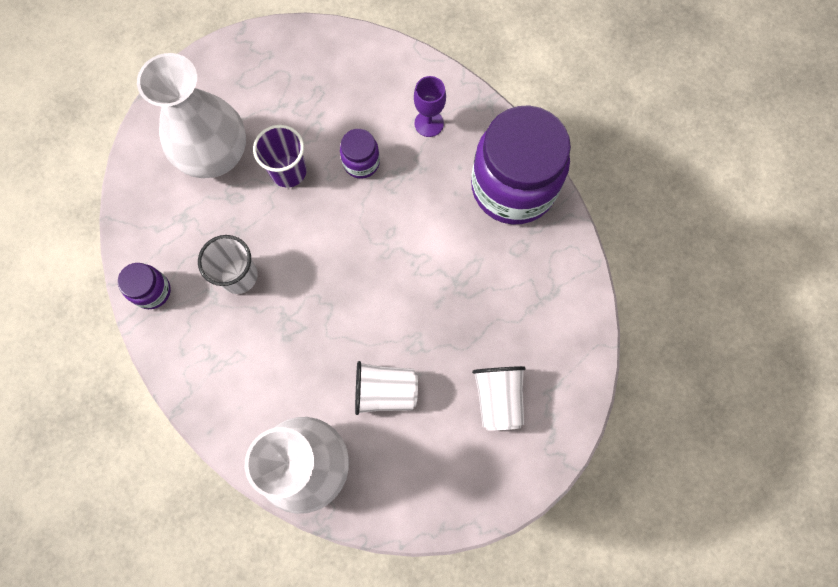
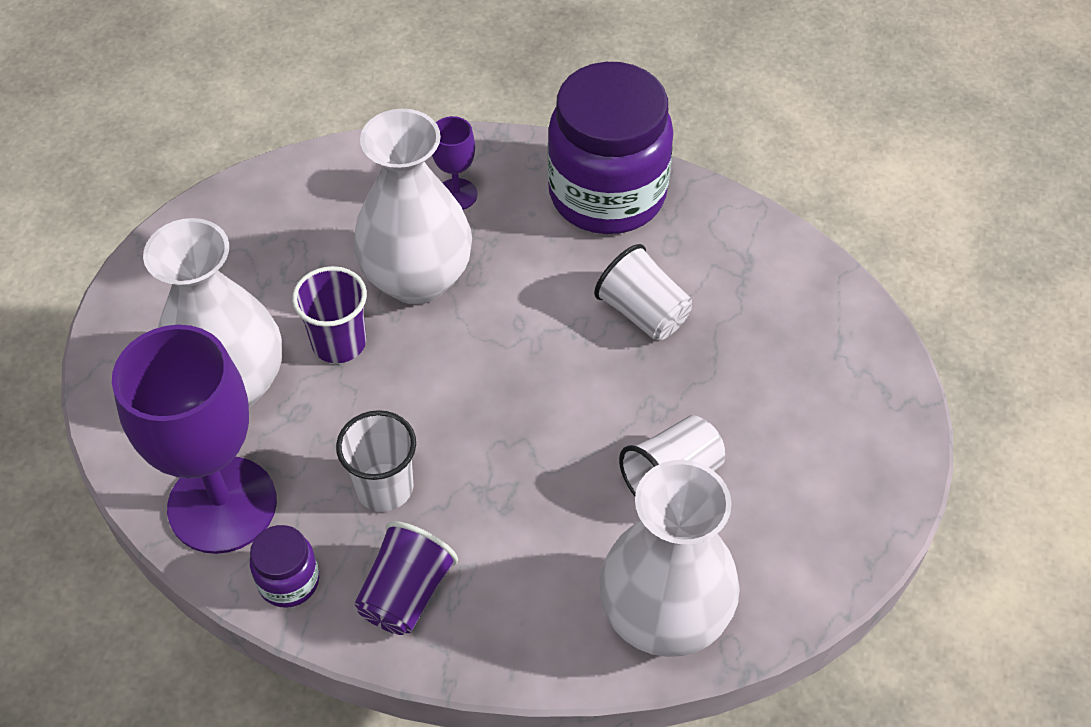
camera: 40 degrees left, 20 degrees down
purple jar [340,129,380,179] -> white vase [353,109,472,305]
white cup [472,366,526,430] -> white cup moved to [594,244,692,340]
none -> purple goblet [112,325,277,554]
none -> purple cup [355,521,458,635]

